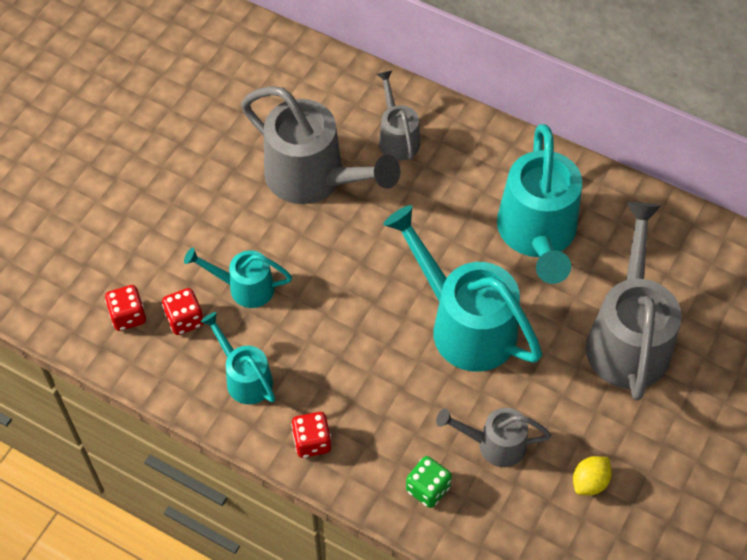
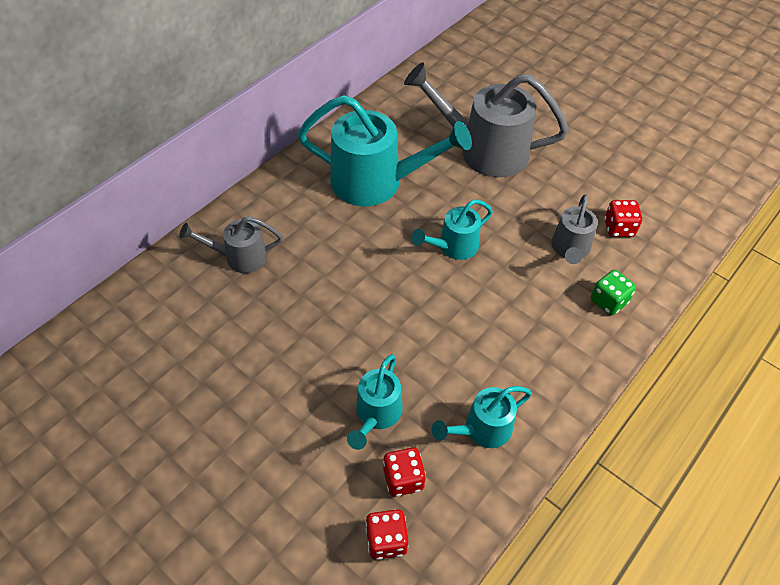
camera: 80 degrees left, 5 degrees down
grey watering can [241,86,400,204] -> none
red dice [291,412,331,458] -> red dice moved to [605,200,642,237]
turquoise watering can [383,205,542,372] -> turquoise watering can [412,200,493,260], size x0.54
yellow lemon [573,456,612,495] -> none

